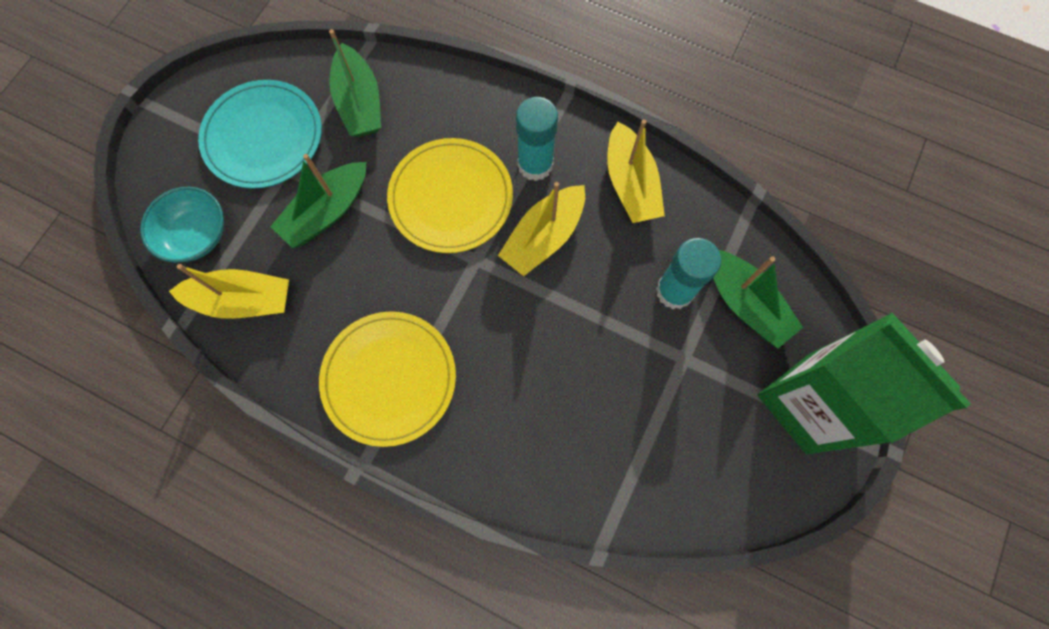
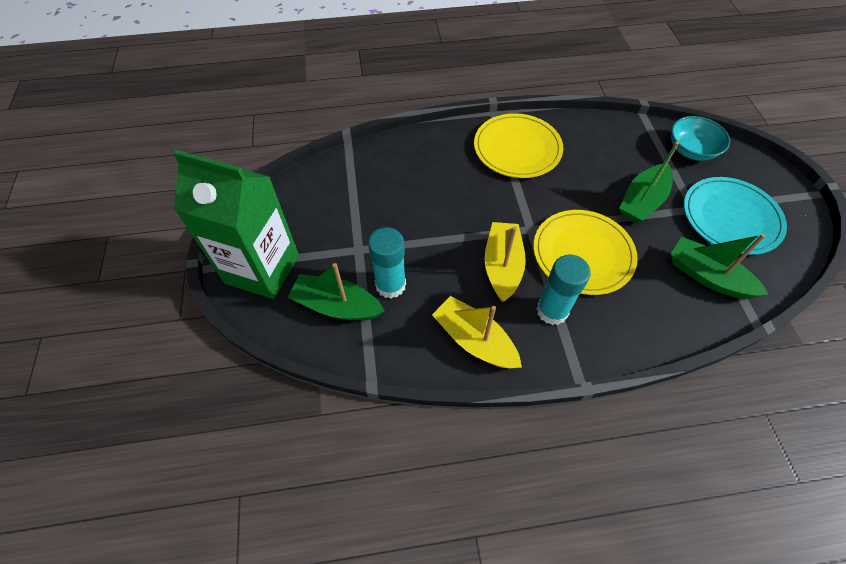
camera: 145 degrees right, 15 degrees down
yellow boat [169,264,289,319] -> none
green boat [270,154,366,248] -> green boat turned 150 degrees counterclockwise [619,142,679,223]

